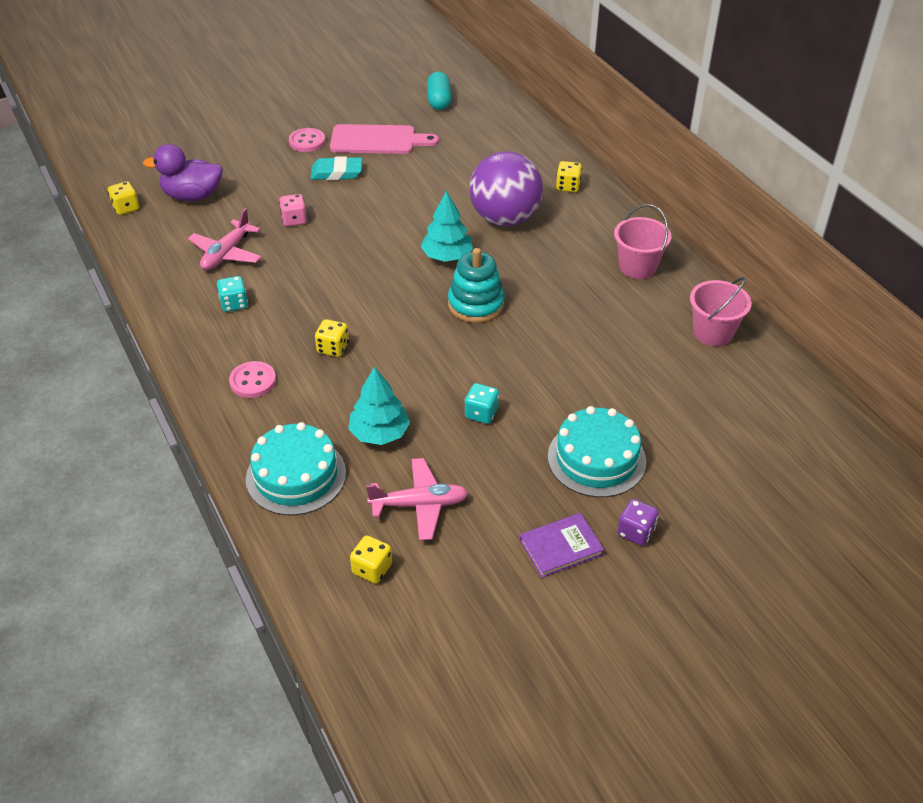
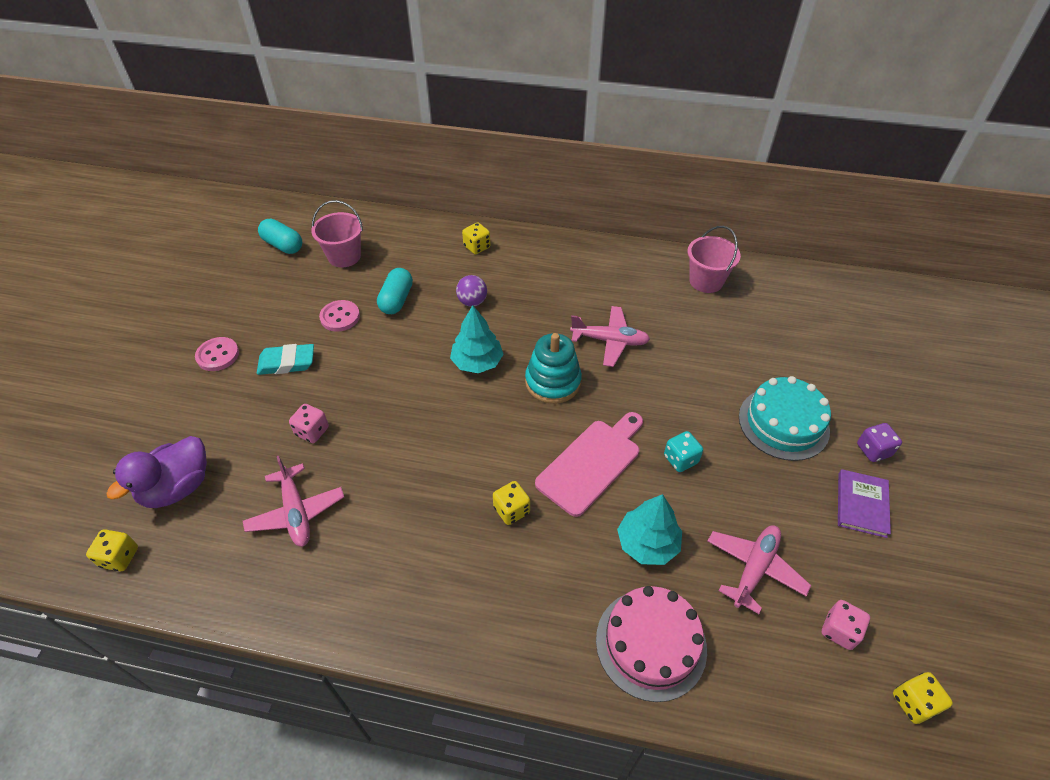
camera: 50 degrees left, 5 degrees up
turquoise dice [217,276,248,312] -> none
pink button [229,361,276,398] -> pink button moved to [319,300,360,332]
turquoise cake [246,422,346,515] -> pink cake [596,586,707,702]
turquoise eraser [310,156,362,180] -> turquoise eraser turned 45 degrees clockwise [257,344,314,375]
pink cutting board [330,124,439,154] -> pink cutting board moved to [535,412,643,517]
yellow dice [350,535,392,583] -> yellow dice moved to [893,672,953,724]
purple ball [469,151,543,226] -> purple ball [456,275,487,307], size x0.44
pink bucket [614,204,672,279] -> pink bucket moved to [311,200,363,267]
none -> turquoise capsule [377,268,413,314]
none -> pink plane [570,306,650,367]
none -> pink dice [821,600,870,650]

